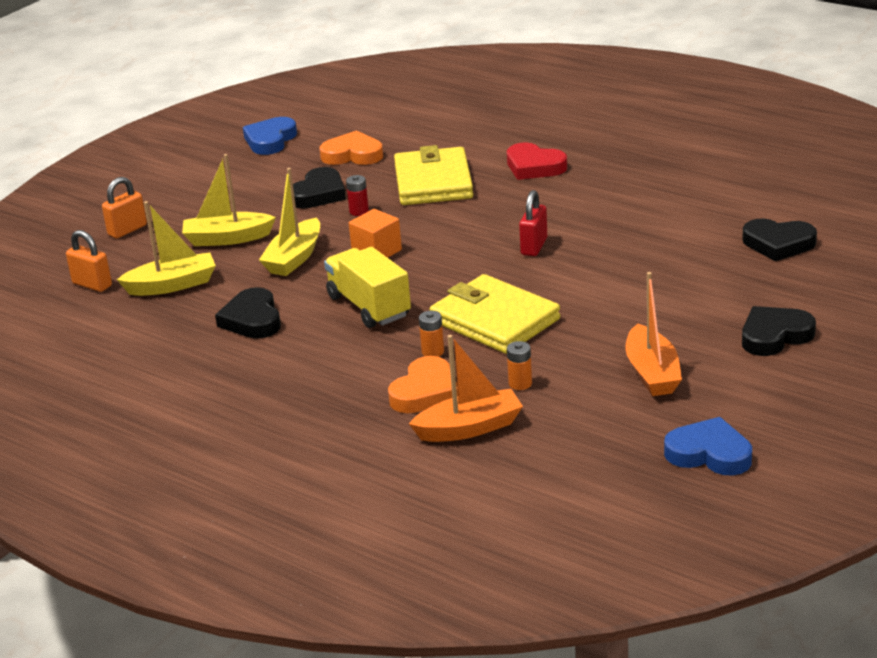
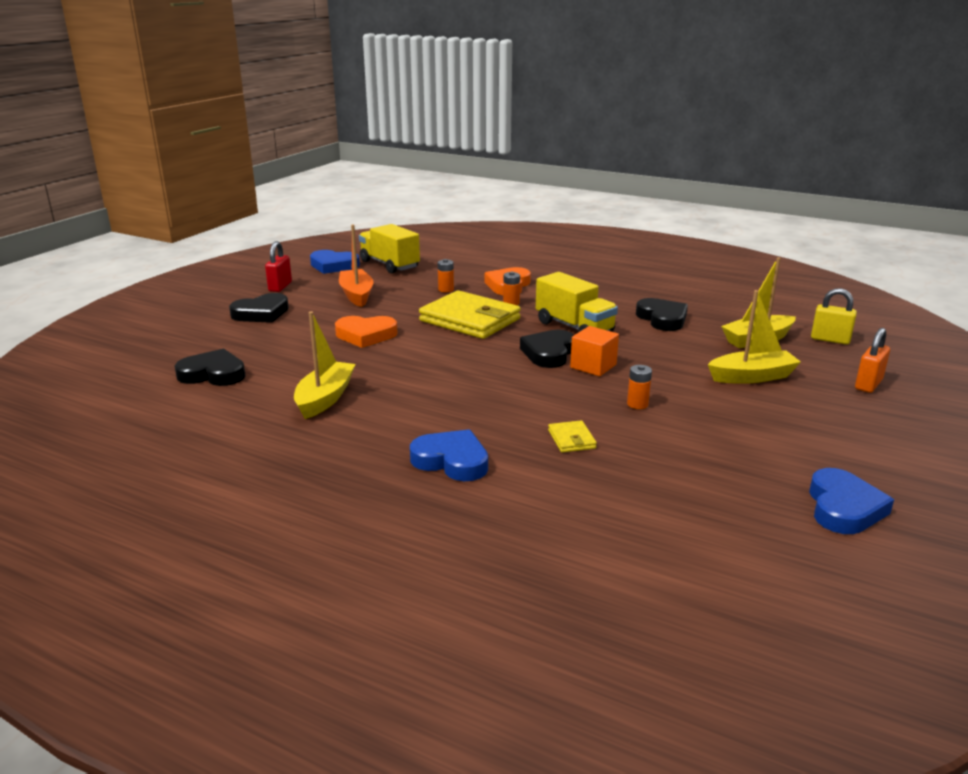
camera: 170 degrees right, 5 degrees down
orange padlock [66,230,112,292] -> yellow padlock [811,288,857,345]
yellow boat [259,168,320,276] -> yellow boat moved to [294,312,356,419]
black heart [293,167,346,209] -> black heart moved to [520,330,574,368]
orange heart [320,130,383,165] -> orange heart moved to [335,316,398,348]
red battery [346,175,369,216] -> orange battery [627,365,652,409]
yellow wallet [394,145,473,205] -> yellow wallet [548,420,597,453], size x0.42
orange boat [409,335,523,442] -> none
red heart [507,142,567,180] -> blue heart [410,429,488,481]
red padlock [519,190,547,256] -> red padlock moved to [265,241,292,292]
none -> yellow truck [359,224,420,274]

